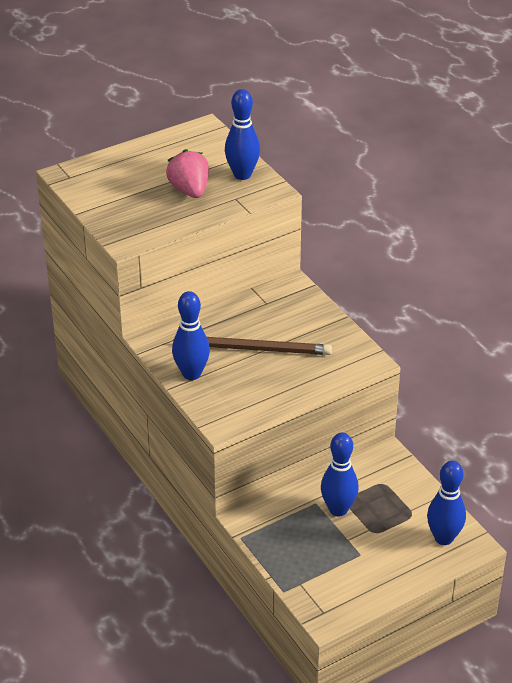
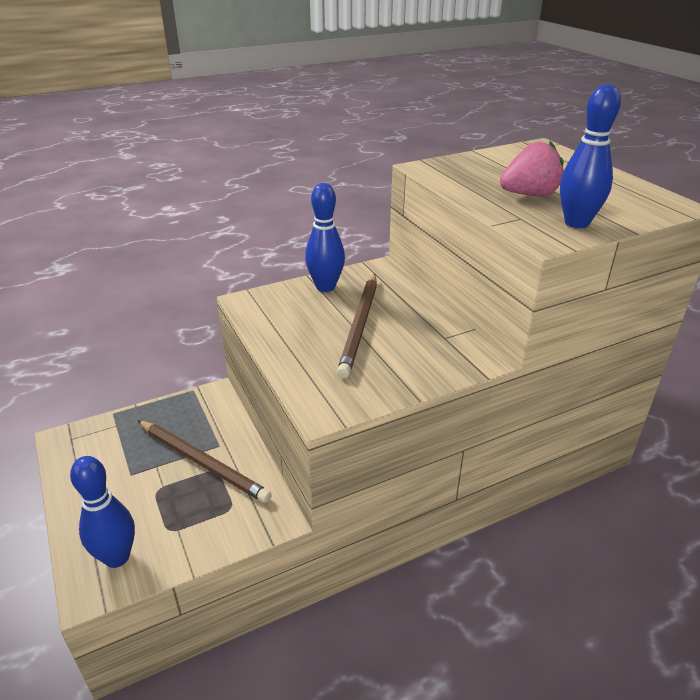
camera: 95 degrees right, 5 degrees down
blue bowling pin [321,432,359,516] -> brown pencil [137,420,272,503]

